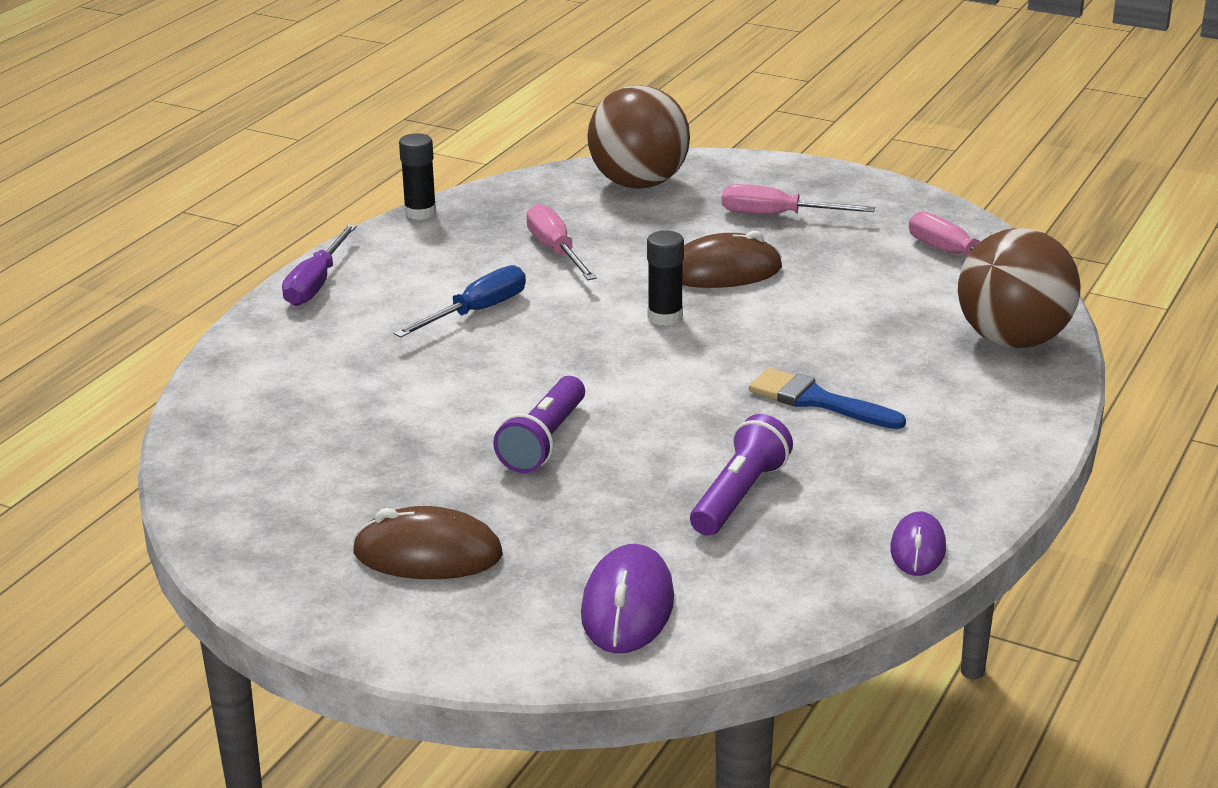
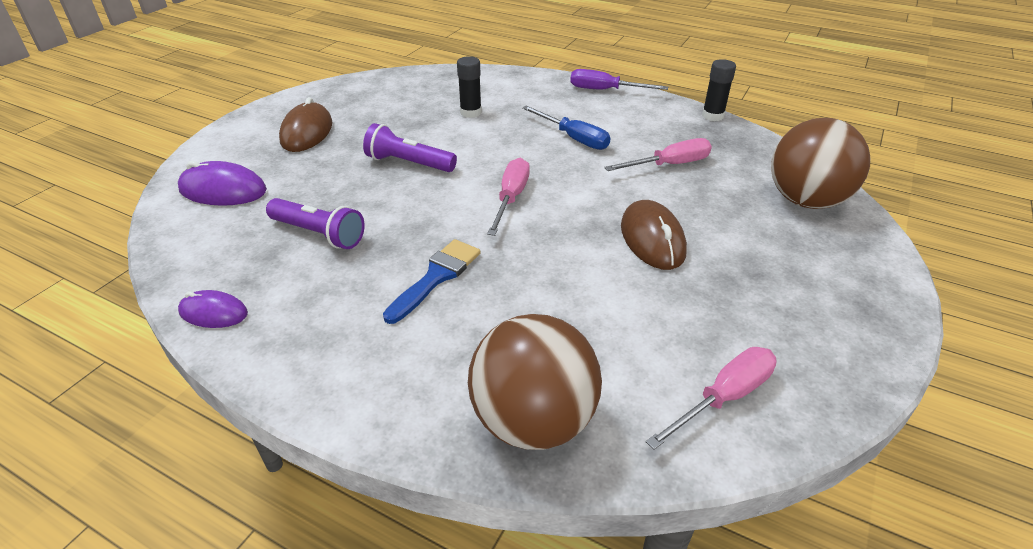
camera: 90 degrees right, 10 degrees up
black glue stick [647,230,684,326] -> black glue stick moved to [457,56,482,118]
pink screwdriver [722,184,875,214] -> pink screwdriver moved to [487,158,530,236]

